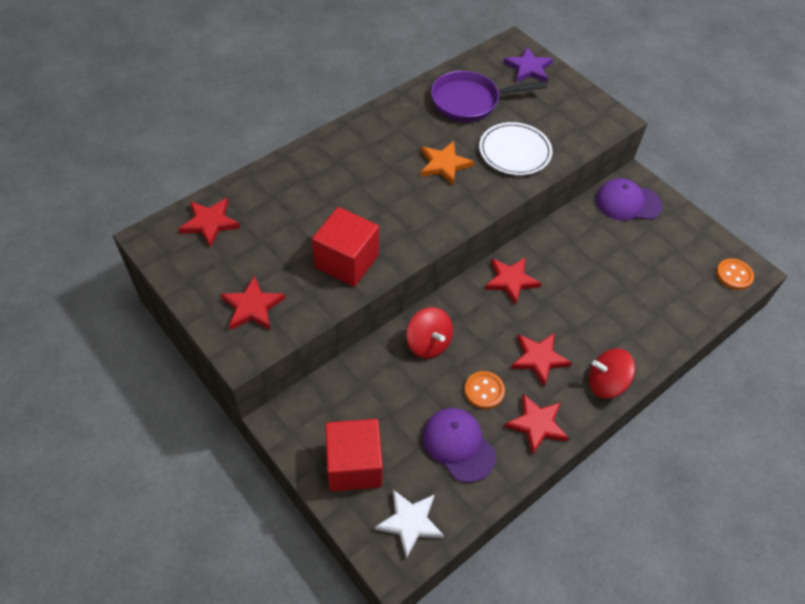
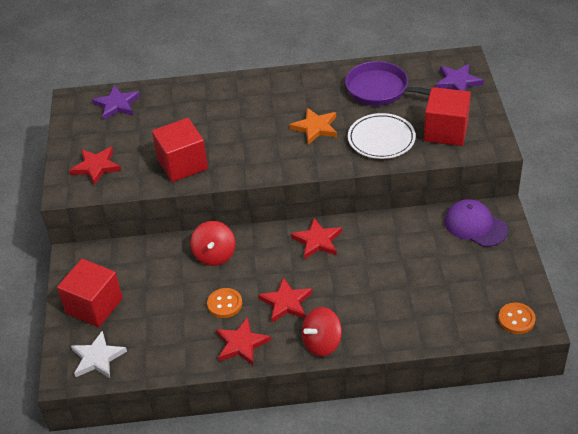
camera: 40 degrees right, 10 degrees down
red star [178,198,240,248] -> purple star [92,85,140,120]
purple cap [423,408,496,483] -> none
red spinning top [589,348,635,398] -> red spinning top turned 75 degrees counterclockwise [302,307,342,357]
none -> red cube [424,87,471,146]

